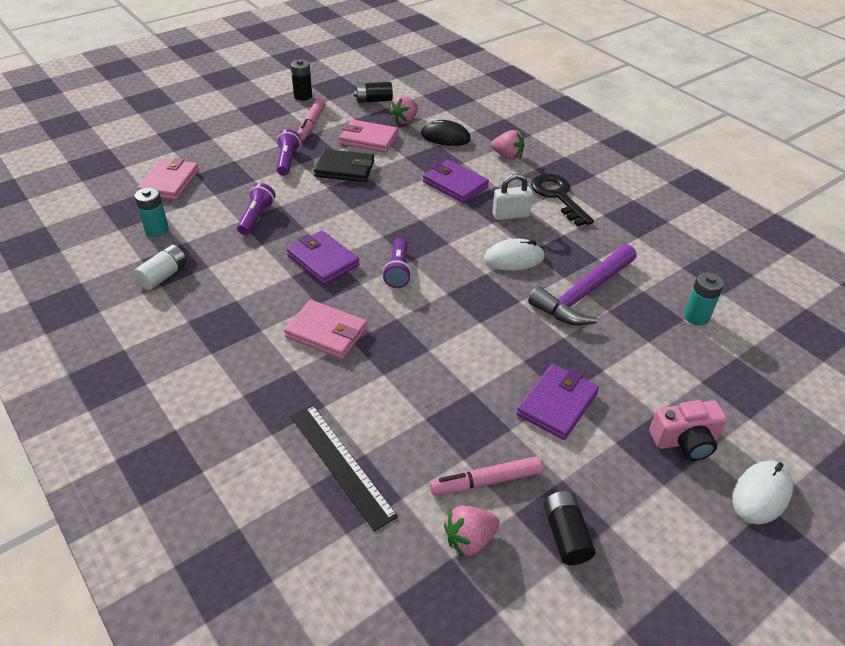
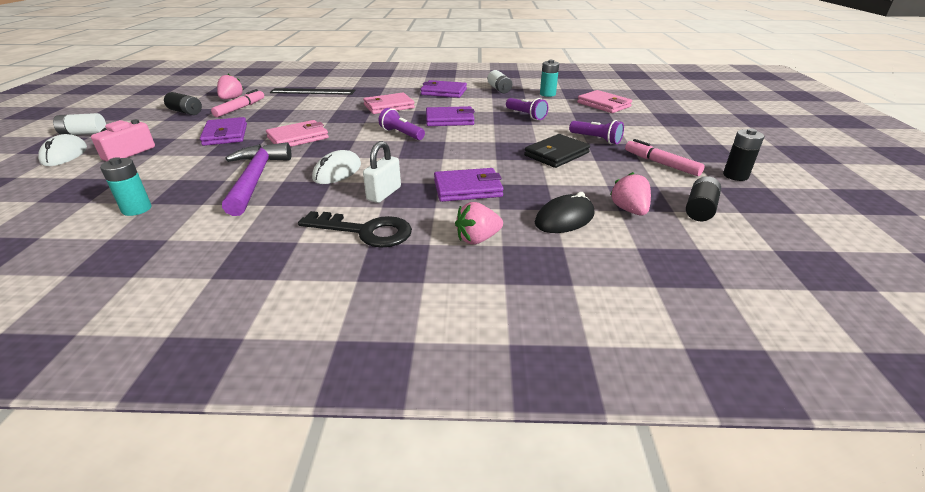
camera: 130 degrees right, 10 degrees down
pink wallet [339,120,398,153] -> pink wallet moved to [266,120,329,147]
none -> white battery [53,113,106,135]
none -> purple wallet [421,80,467,98]

